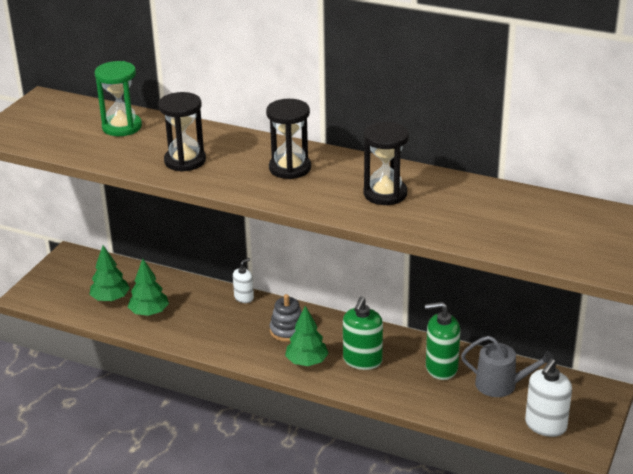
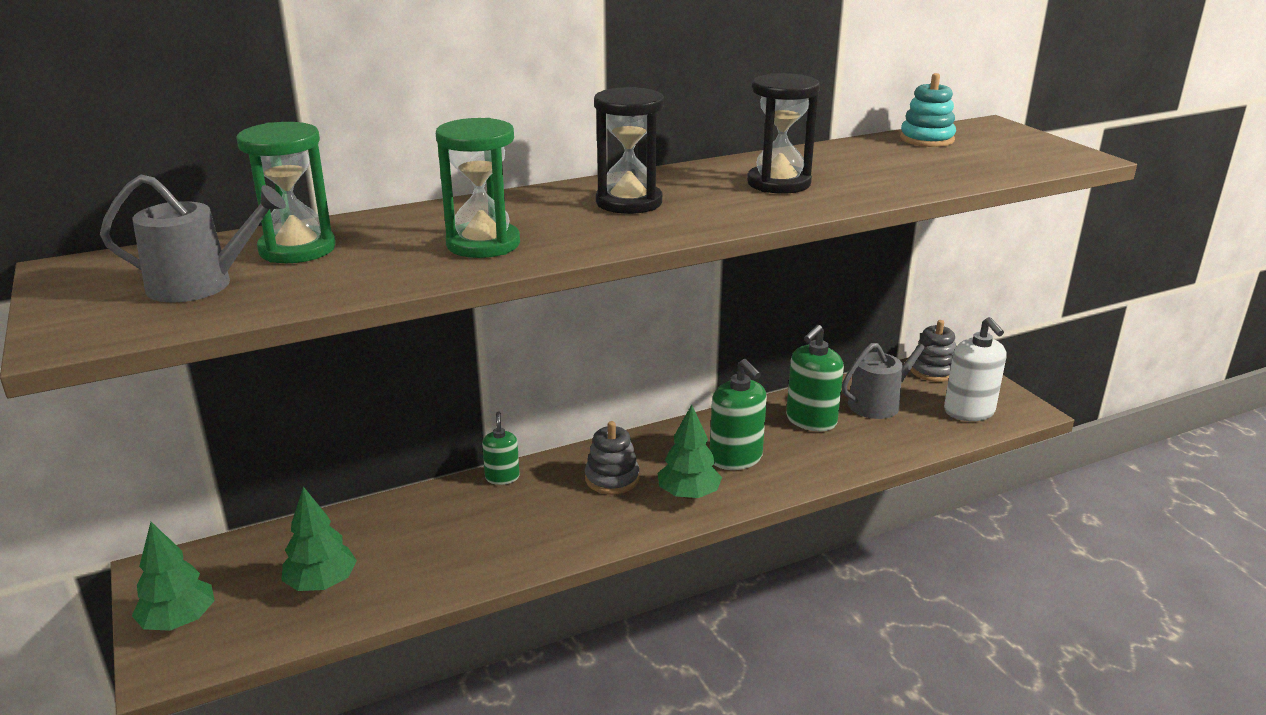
camera: 50 degrees left, 5 degrees down
green tree [128,259,169,316] -> green tree moved to [132,522,215,631]
black hourglass [158,92,206,172] -> green hourglass [436,118,520,258]
white soap dispenser [233,258,254,303] -> green soap dispenser [482,411,520,485]
none -> grey watering can [100,174,286,303]
none -> turquoise stacking toy [900,73,956,147]
none -> grey stacking toy [911,320,956,382]

